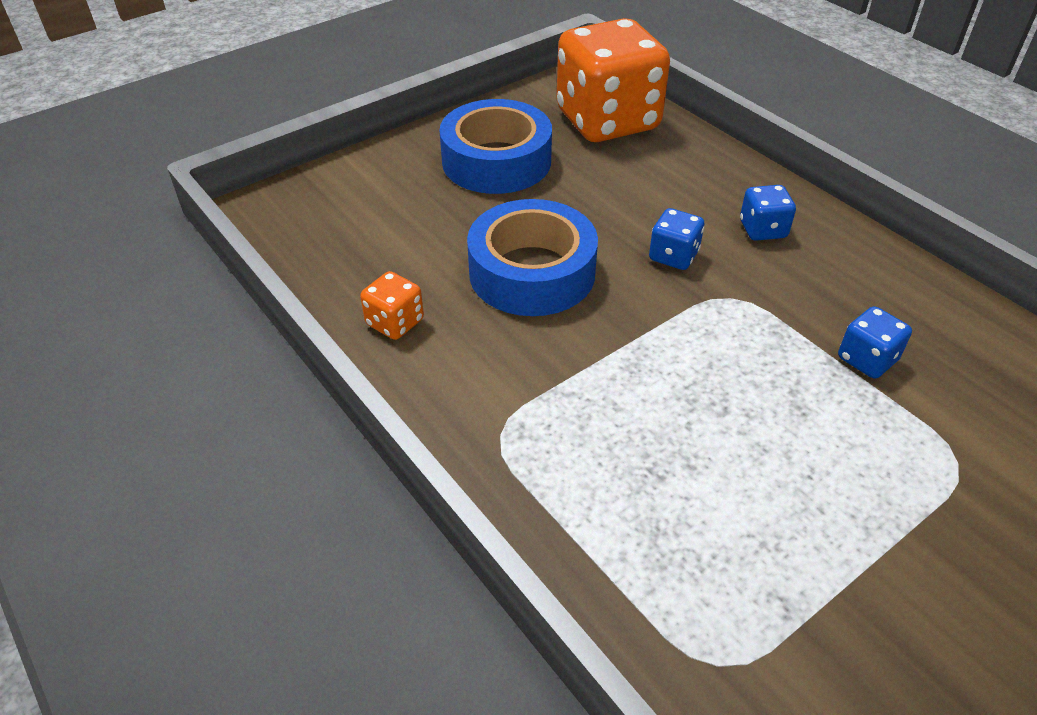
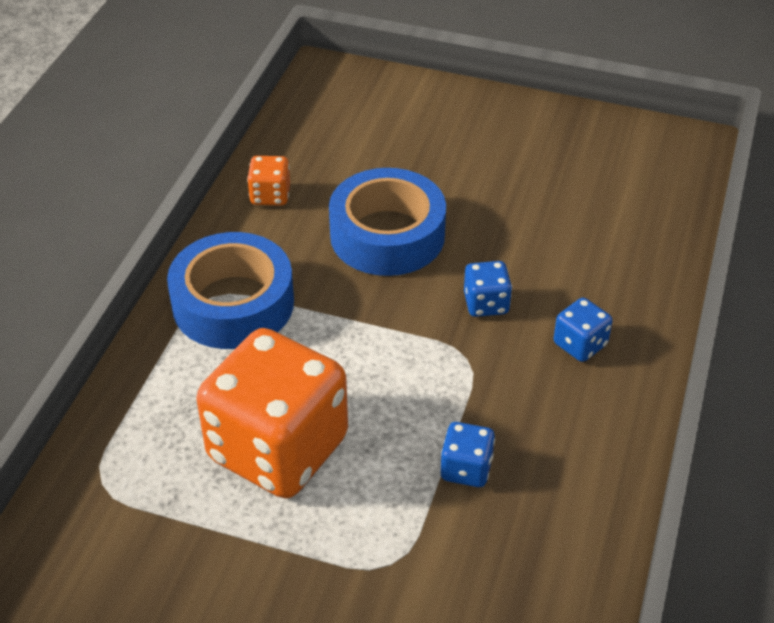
camera: 55 degrees right, 0 degrees up
blue tape [439,99,552,194] -> blue tape moved to [167,232,294,349]
orange dice [557,18,670,142] -> orange dice moved to [196,328,348,498]

